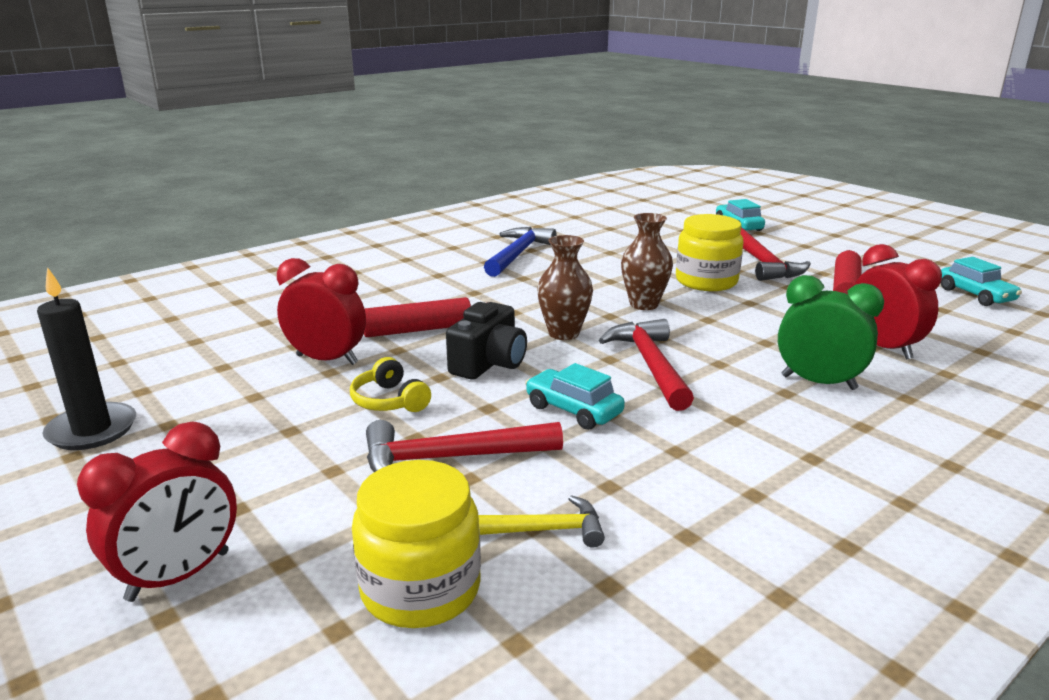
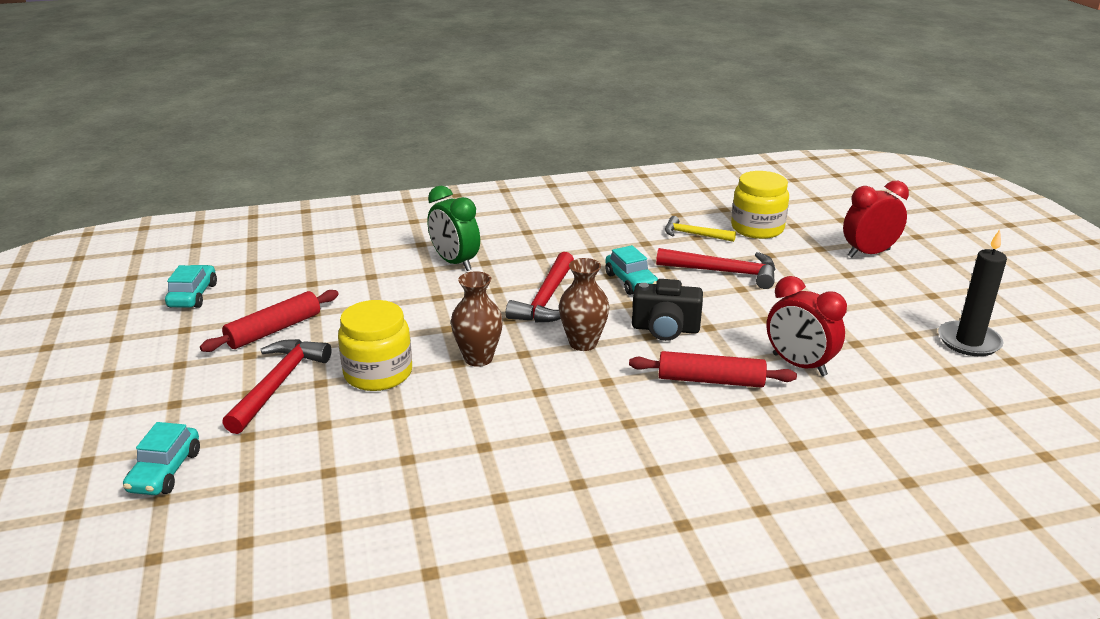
camera: 155 degrees left, 5 degrees up
yellow headphones [350,357,431,412] -> none
black camera [446,302,527,380] -> black camera turned 135 degrees counterclockwise [632,279,703,341]
blue hammer [484,227,556,277] -> none
red clock [855,244,942,360] -> none

